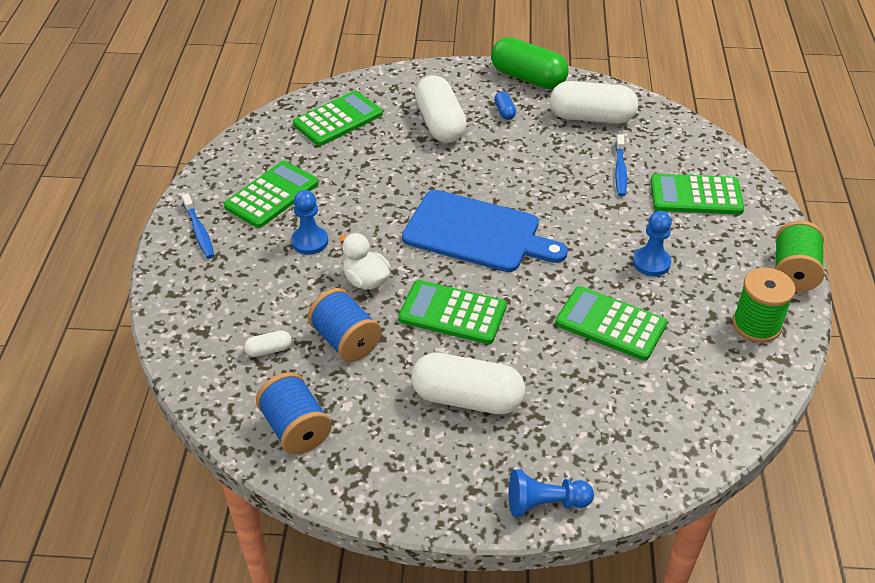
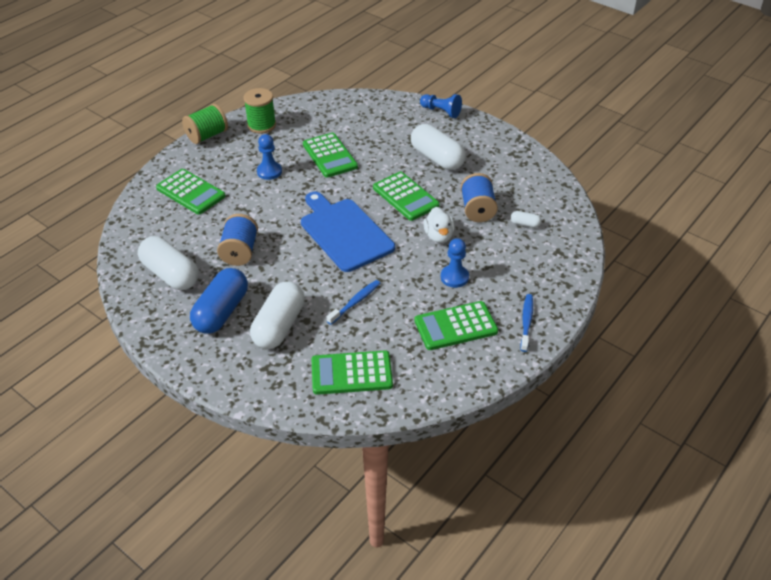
camera: 145 degrees left, 0 degrees up
blue spool [256,372,332,455] -> blue spool moved to [217,214,258,266]
green capsule [491,37,569,89] -> none
blue capsule [494,91,516,120] -> blue capsule [190,268,248,334], size x2.31
blue toothbrush [615,134,627,197] -> blue toothbrush moved to [327,280,380,325]

